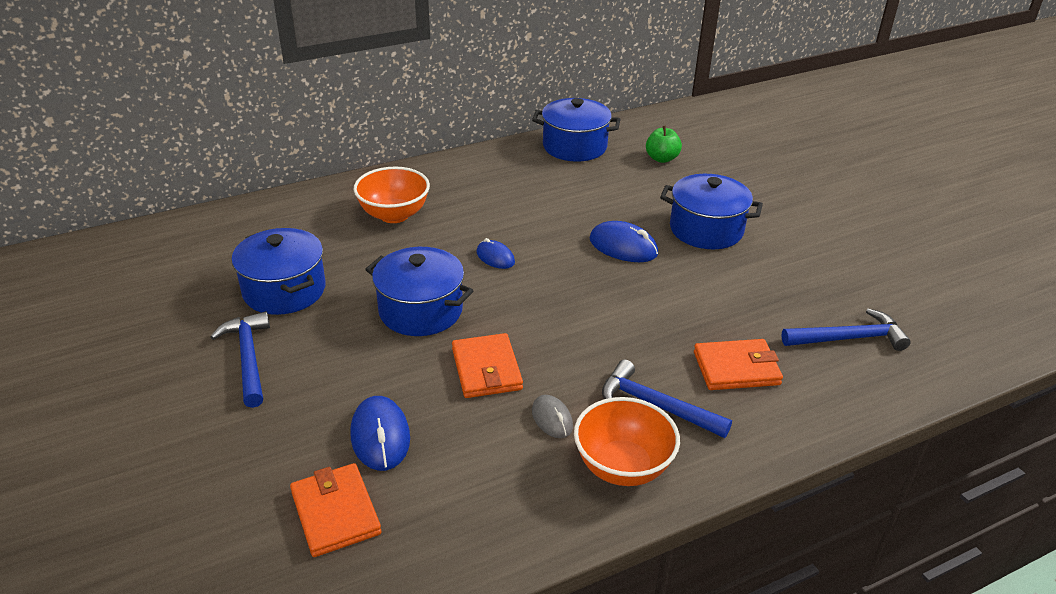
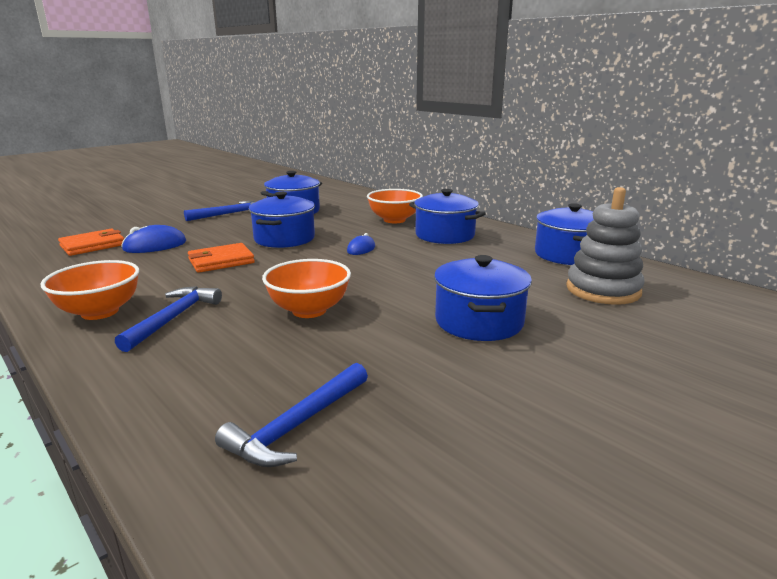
camera: 75 degrees right, 15 degrees down
grey mouse [532,395,573,438] -> none
blue mouse [589,221,658,262] -> none
green apple [646,126,682,163] -> grey stacking toy [566,187,645,305]
orange wallet [694,339,783,390] -> none
blue hammer [781,309,911,351] -> blue hammer turned 60 degrees clockwise [215,363,368,467]
none -> orange bowl [262,259,351,318]
none -> blue pot [409,189,486,244]

